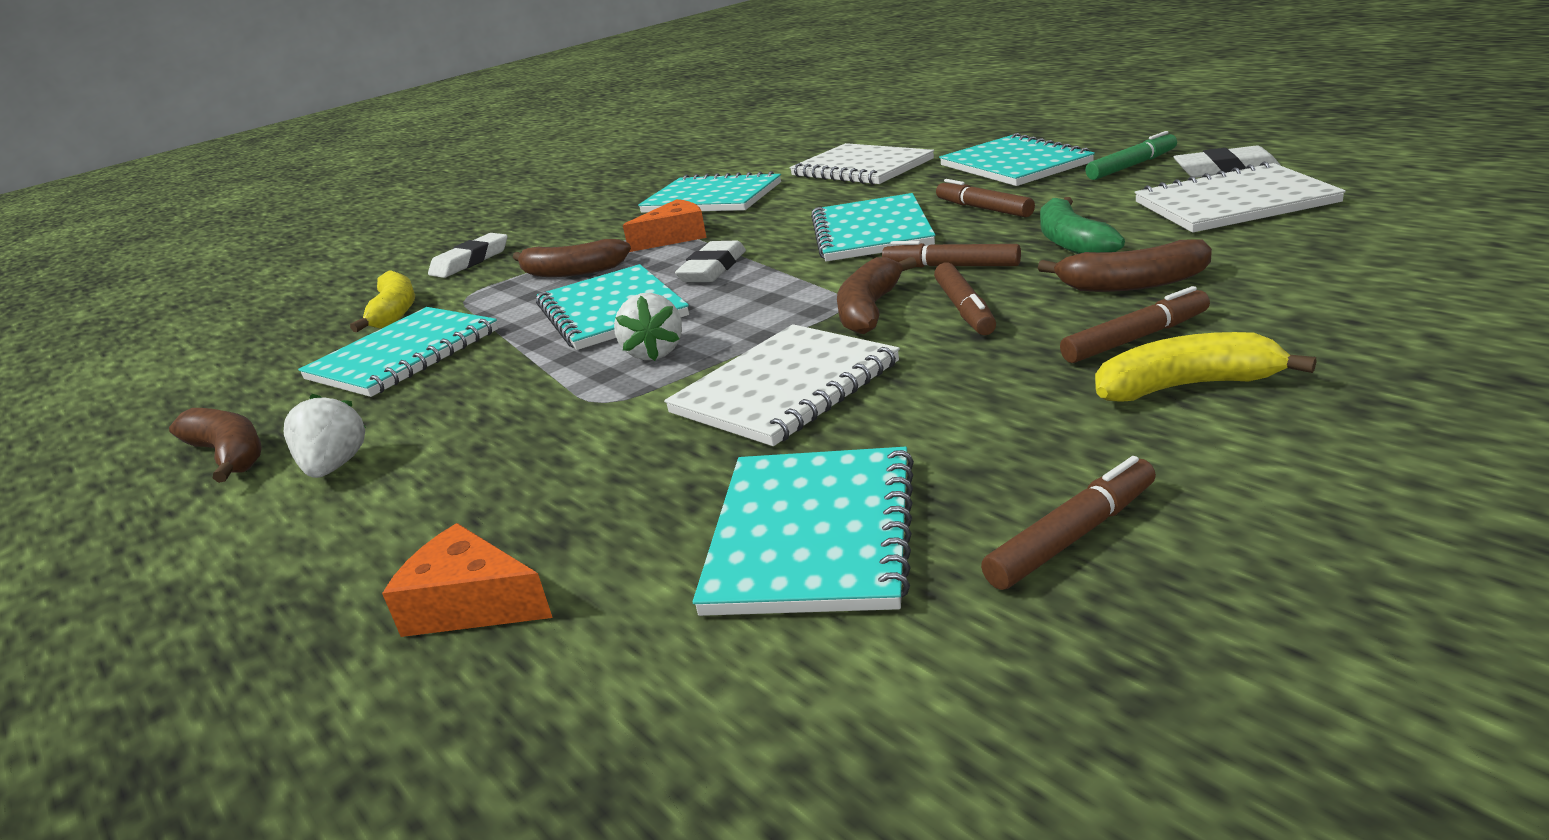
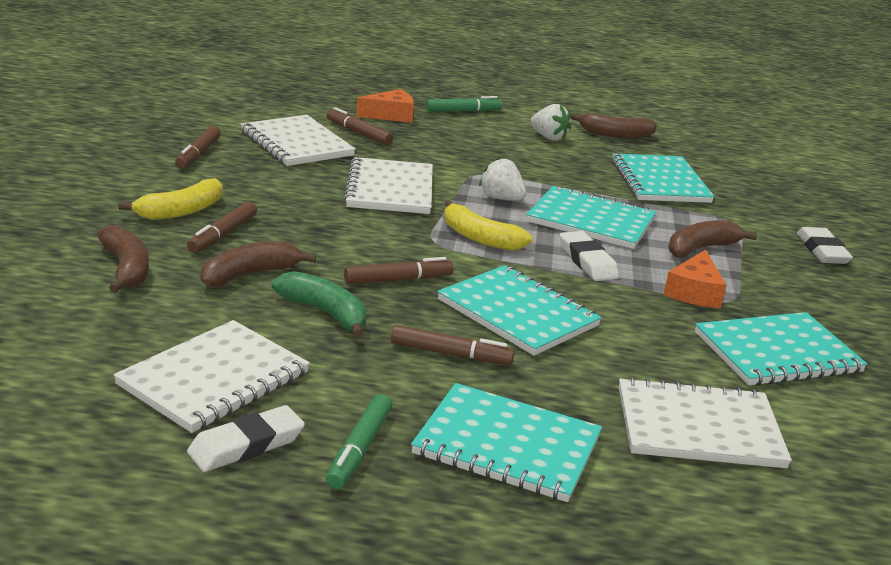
camera: 130 degrees right, 0 degrees up
yellow banana [350,270,415,332] -> yellow banana moved to [444,200,533,251]
turquoise notebook [693,447,914,616] -> white notebook [241,115,356,166]
brown banana [837,257,917,334] -> brown banana moved to [97,225,149,293]
brown marker [934,263,996,335] -> brown marker moved to [327,107,393,145]
none -> green marker [426,96,502,112]

